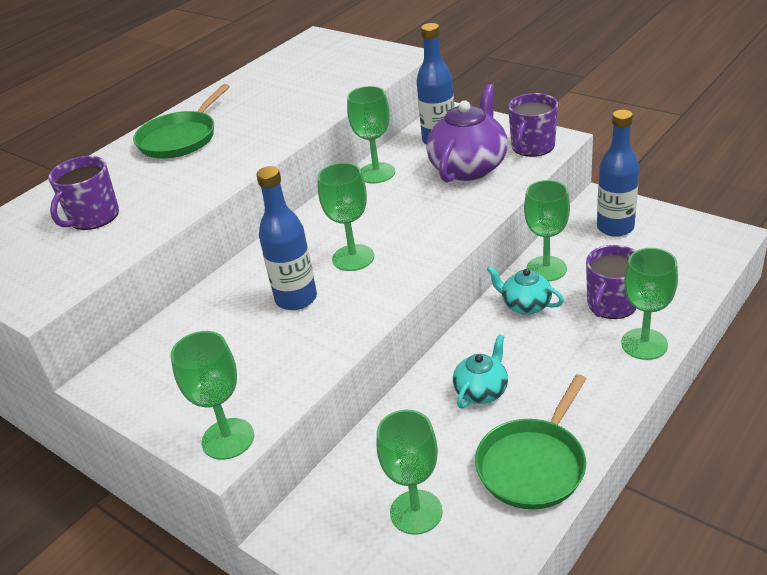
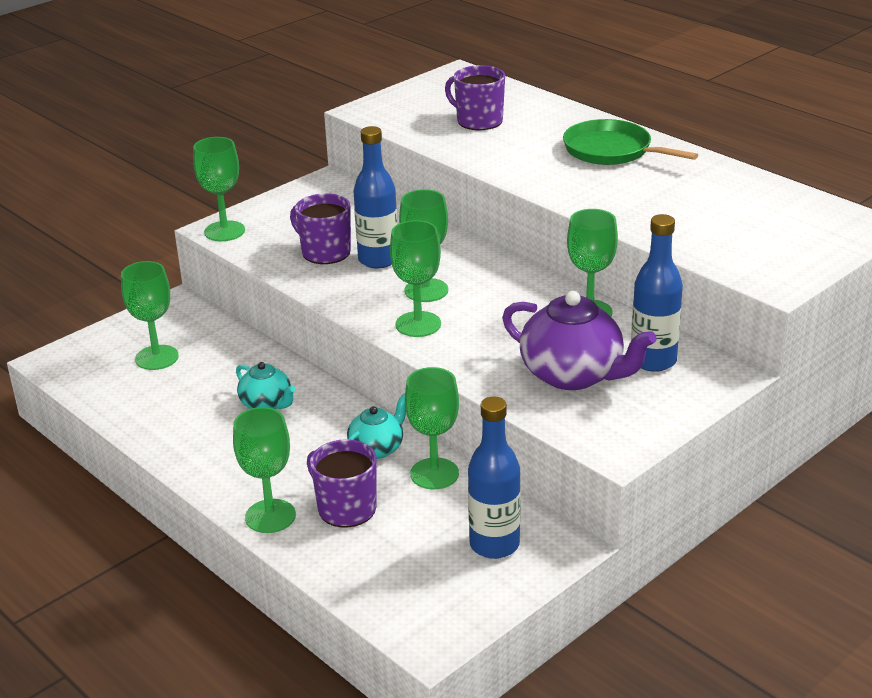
camera: 95 degrees right, 5 degrees down
green pan [475,374,586,509] -> none
purple mug [508,93,558,157] -> purple mug moved to [290,193,351,264]
none -> green goblet [390,220,441,337]

